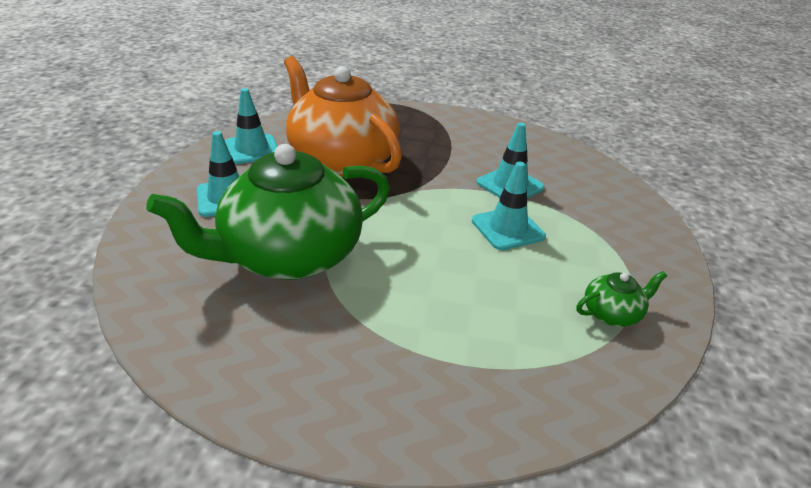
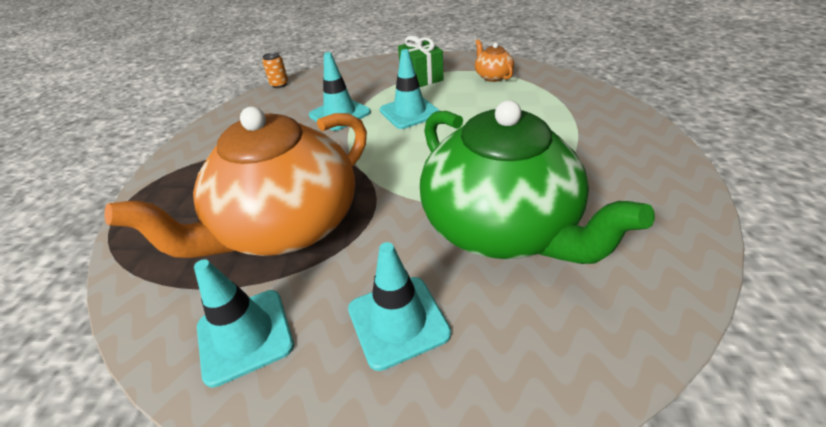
camera: 90 degrees left, 5 degrees up
green teapot [576,271,667,327] -> orange teapot [475,39,514,82]
none -> orange can [263,52,288,88]
none -> green gift [398,35,443,87]

